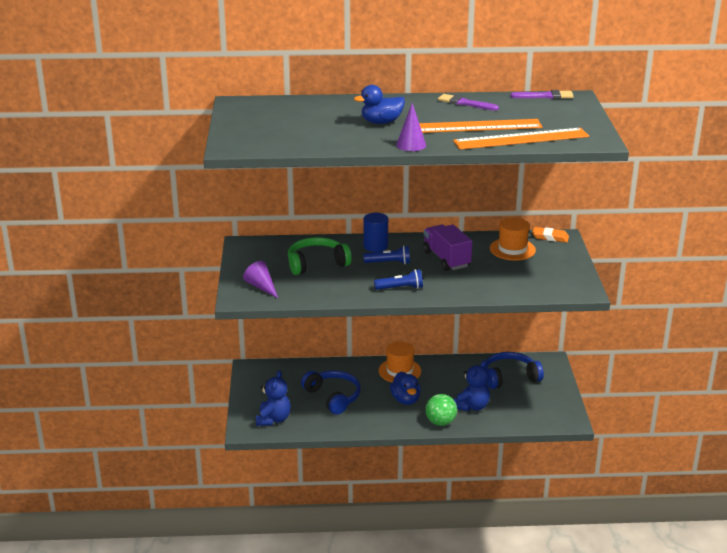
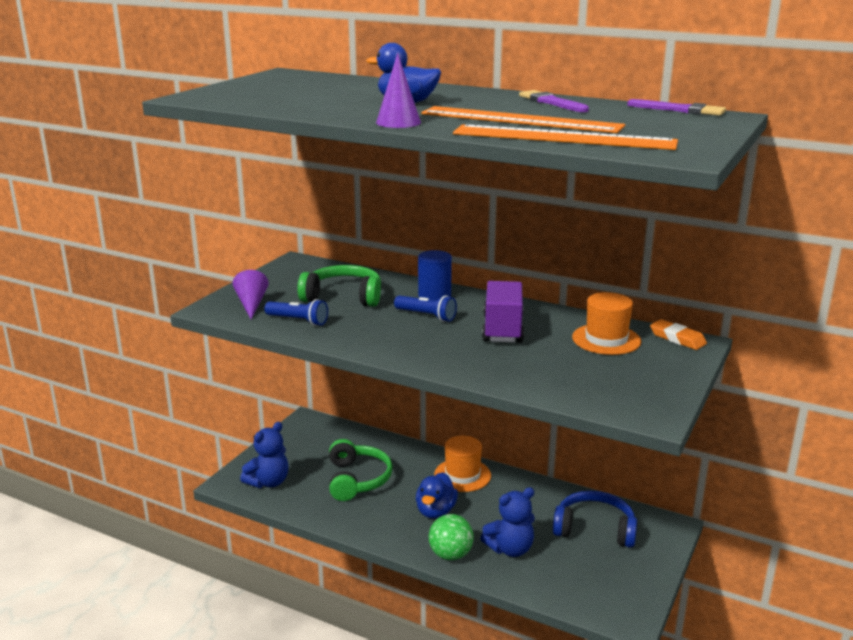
camera: 30 degrees right, 5 degrees down
blue headphones [301,370,361,415] -> green headphones [329,439,393,501]
blue flashlight [374,269,423,290] -> blue flashlight moved to [264,299,328,326]

